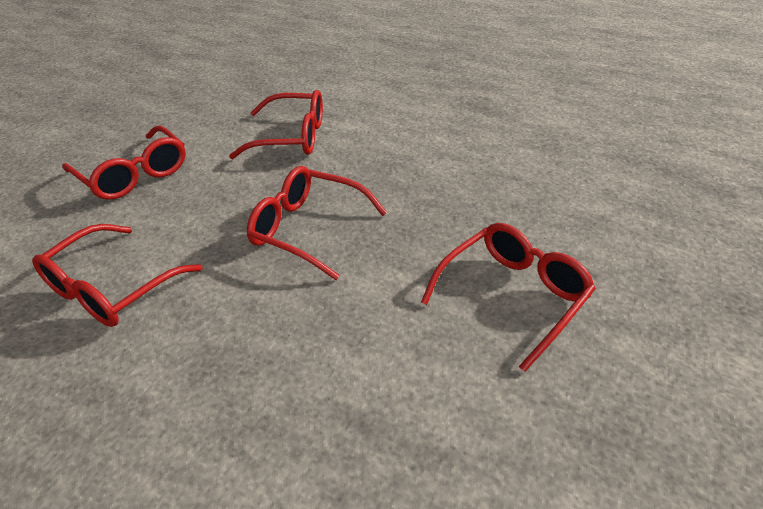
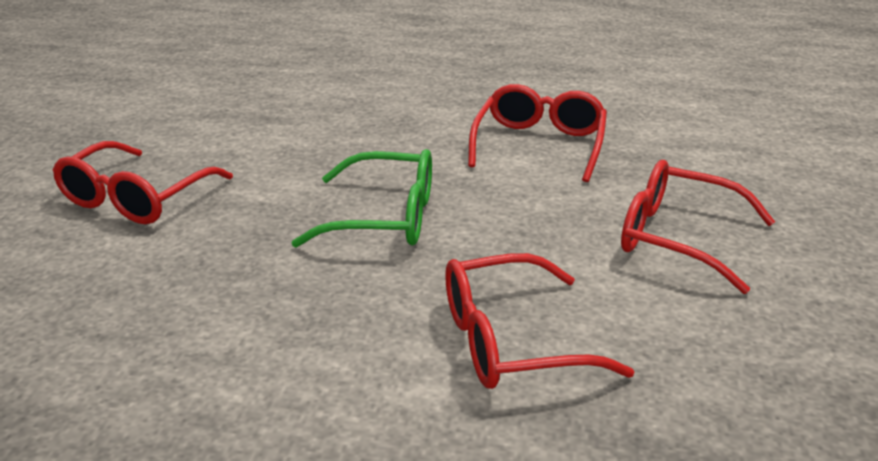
camera: 160 degrees right, 10 degrees down
red glasses [247,166,387,280] -> green glasses [291,149,432,248]

